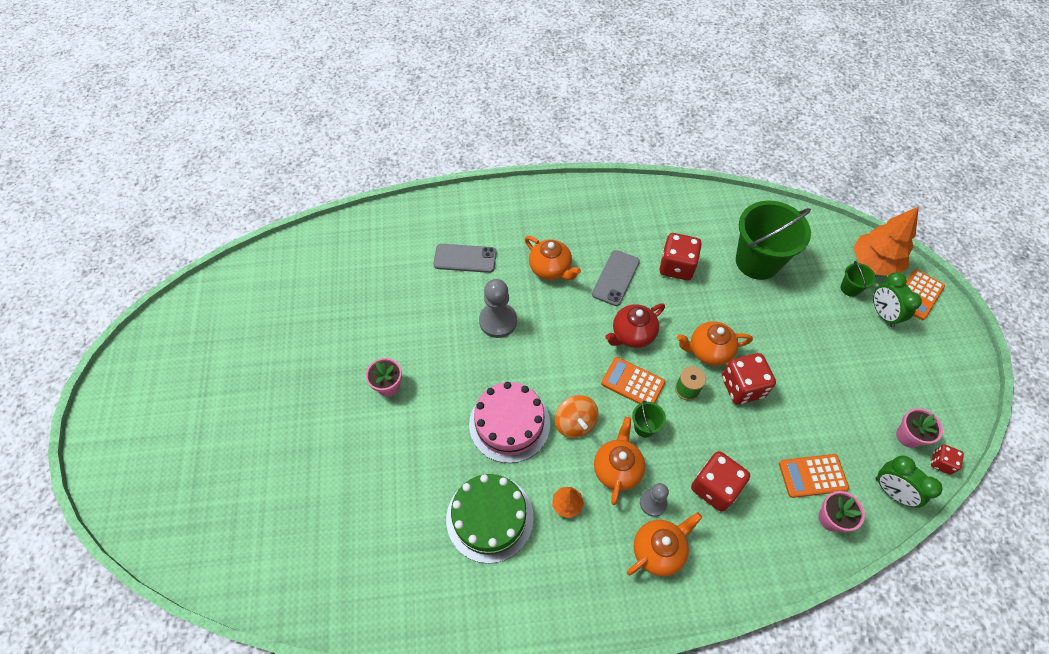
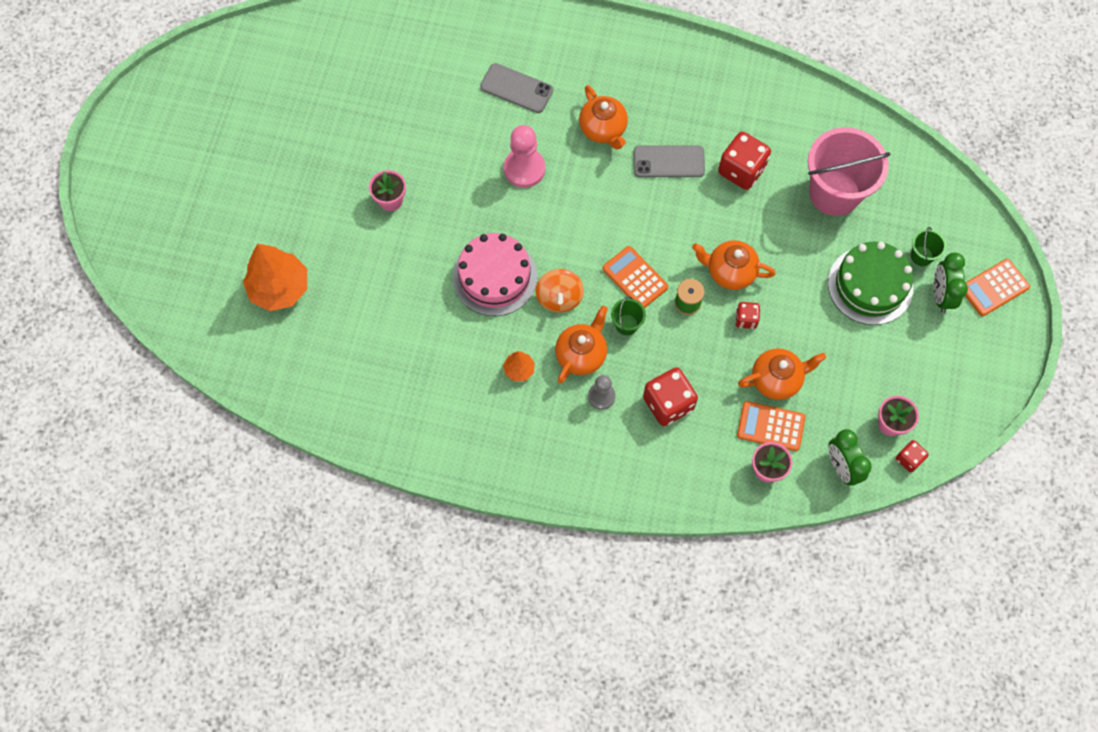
camera: 20 degrees right, 10 degrees up
green cake [446,474,534,563] -> green cake moved to [828,242,913,325]
grey pawn [479,279,517,338] -> pink pawn [504,125,545,188]
grey phone [592,250,640,306] -> grey phone turned 45 degrees clockwise [634,145,705,177]
red teapot [605,304,665,348] -> none
orange teapot [627,512,702,576] -> orange teapot moved to [738,348,826,400]
red dice [722,353,776,404] -> red dice [736,302,760,329], size x0.53
green bucket [736,201,811,280] -> pink bucket [808,127,891,216]
orange tree [853,206,919,276] -> orange tree moved to [243,244,307,311]

